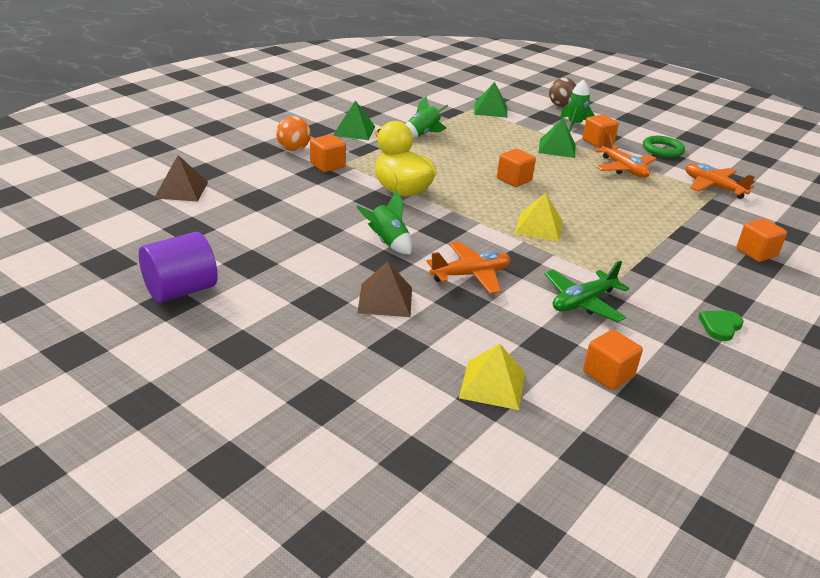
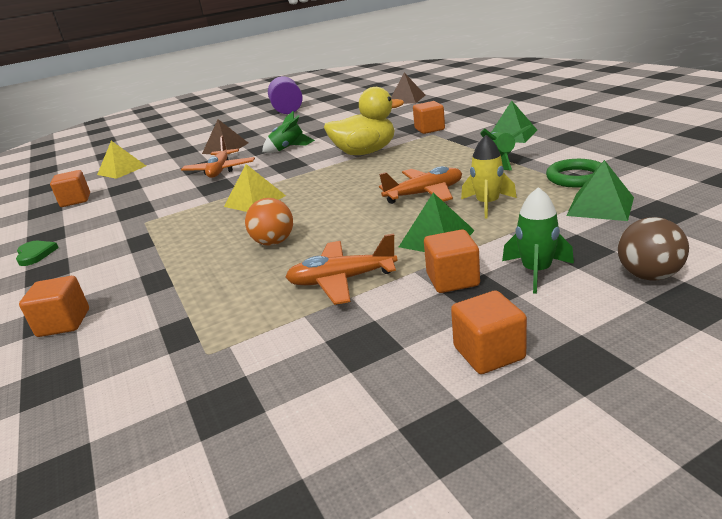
camera: 120 degrees right, 5 degrees down
orange ball [276,116,311,151] -> orange ball moved to [245,198,293,245]
orange cube [497,149,536,187] -> orange cube moved to [451,291,527,374]
green plane [545,261,629,322] -> none
green ring [643,136,685,158] -> green ring moved to [546,159,601,188]
orange plane [686,163,755,199] -> orange plane moved to [379,166,462,204]
none -> yellow rocket [461,135,517,219]

